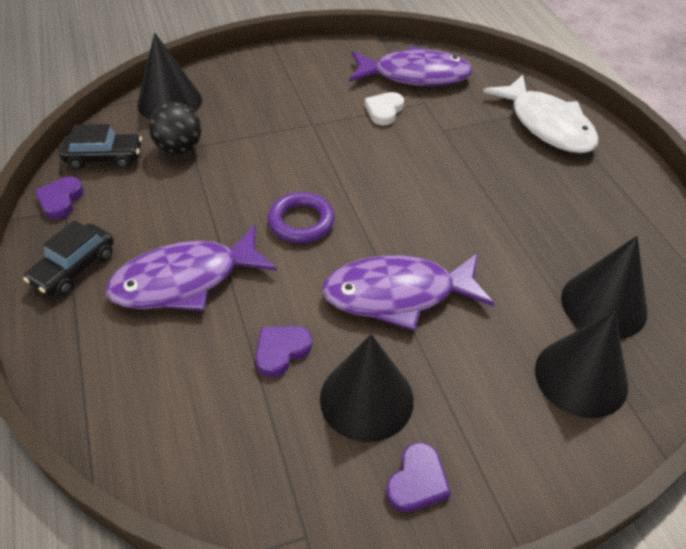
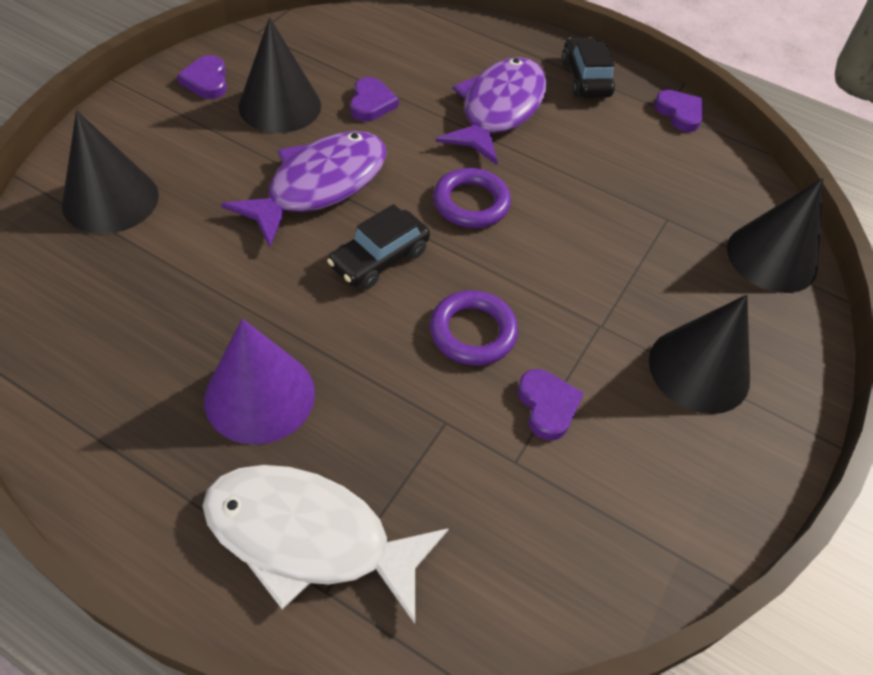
camera: 135 degrees right, 5 degrees up
black car [60,124,142,169] -> black car moved to [327,204,430,289]
black ball [149,102,202,154] -> none
purple fish [349,46,473,86] -> none
white heart [365,92,404,125] -> purple heart [517,369,584,440]
black cone [561,236,648,339] -> black cone moved to [649,295,750,414]
none -> purple cone [204,318,315,445]
none -> purple ring [430,290,518,365]

